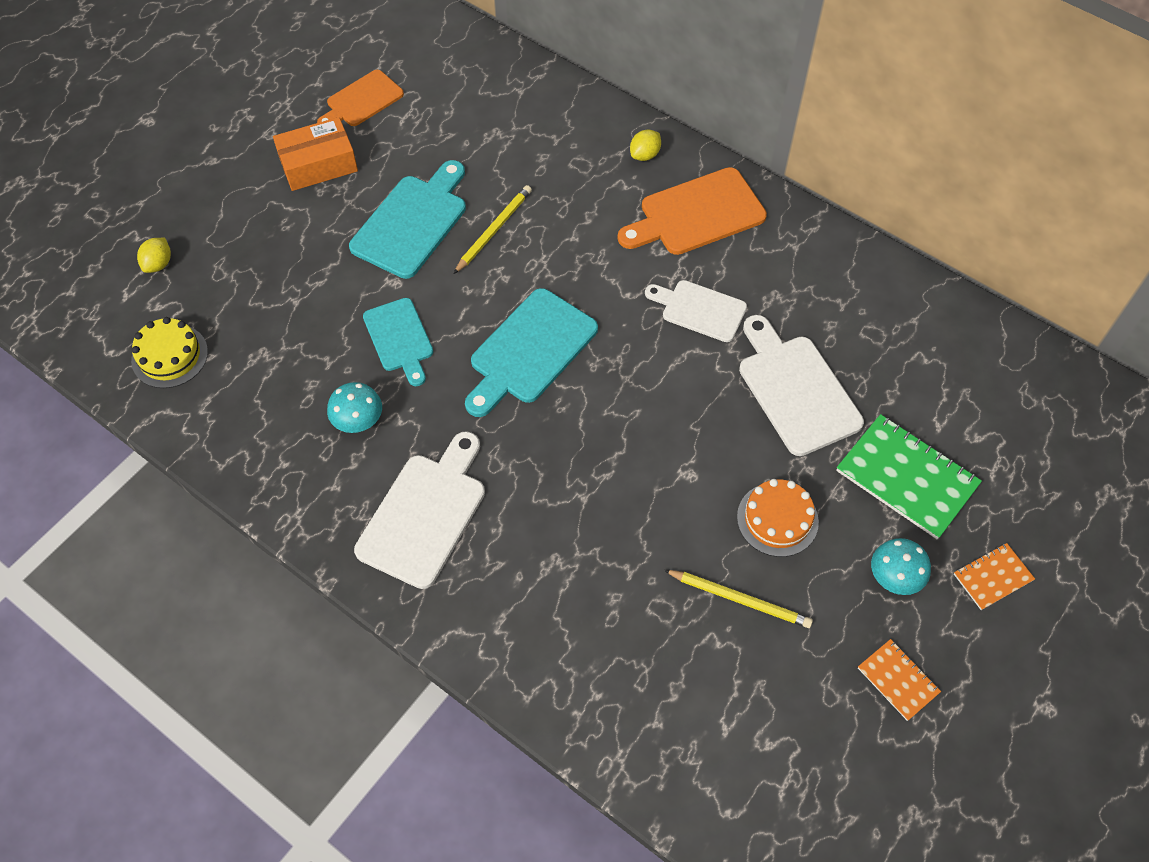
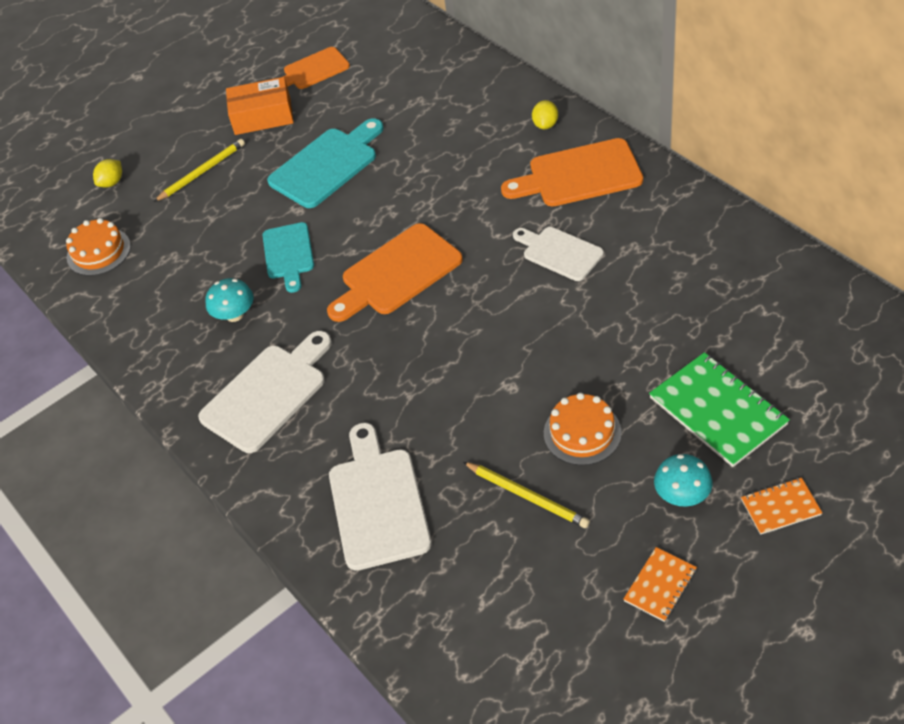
camera: 20 degrees right, 10 degrees down
yellow cake [131,317,208,388] -> orange cake [66,218,131,276]
yellow pencil [454,185,532,274] -> yellow pencil moved to [154,139,245,202]
turquoise cutting board [465,288,598,417] -> orange cutting board [327,223,463,322]
yellow lemon [630,130,661,161] -> yellow lemon turned 45 degrees counterclockwise [532,100,558,129]
white cutting board [739,315,864,456] -> white cutting board moved to [329,423,432,571]
orange notebook [858,639,941,721] -> orange notebook turned 60 degrees clockwise [624,547,697,622]

